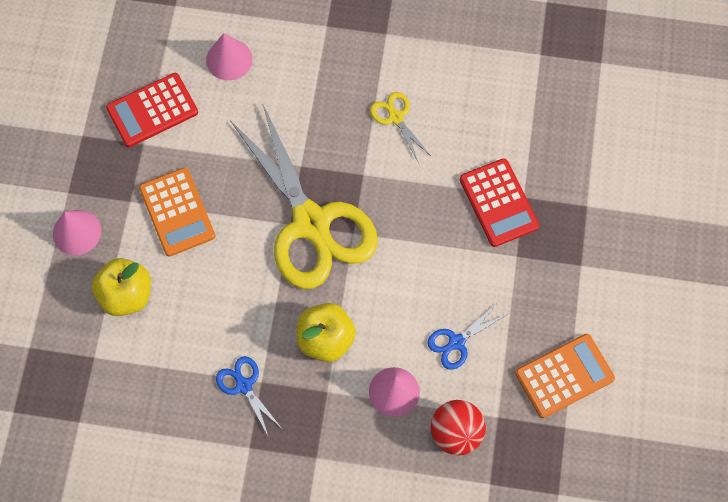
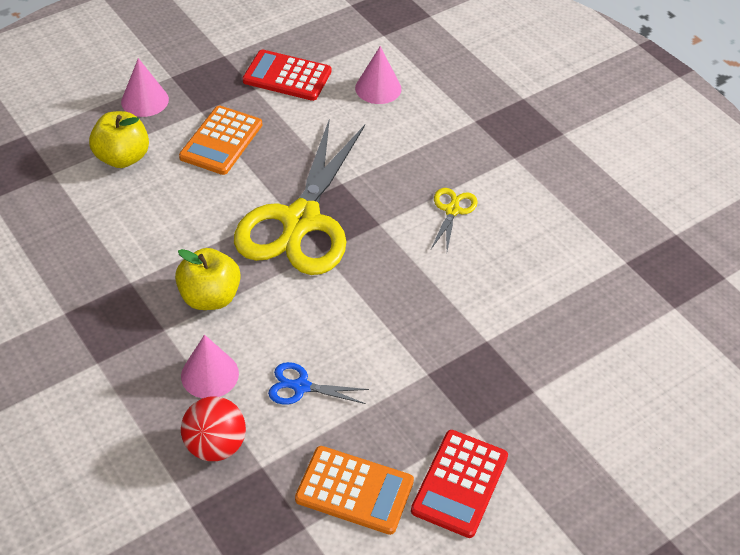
camera: 45 degrees right, 20 degrees down
blue scissors [216,356,281,435] -> none
red calculator [460,158,539,247] -> red calculator moved to [411,430,508,538]

